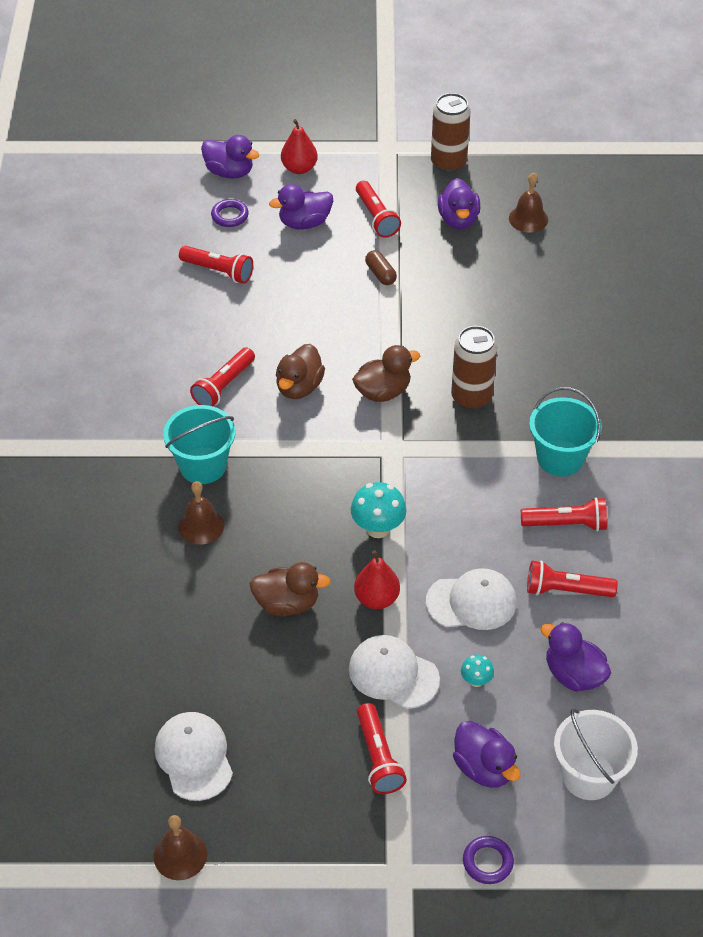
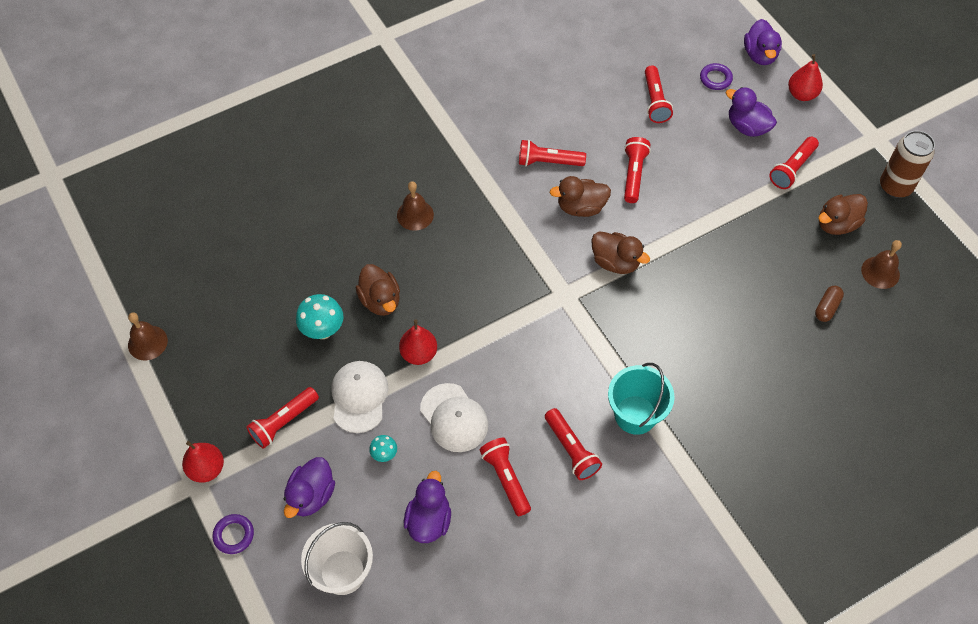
camera: 60 degrees right, 10 degrees up
white cap [155,712,233,801] -> none
turquoise bucket [163,405,235,484] -> none
turquoise mushroom [351,482,407,538] -> turquoise mushroom moved to [296,294,343,339]
brown capsule [365,250,397,285] -> brown capsule moved to [815,286,844,322]
purple duck [438,178,480,229] -> brown duck [818,194,868,235]
brown can [451,326,497,410] -> none
none -> red pear [182,441,224,483]
none -> red flashlight [624,137,651,203]

